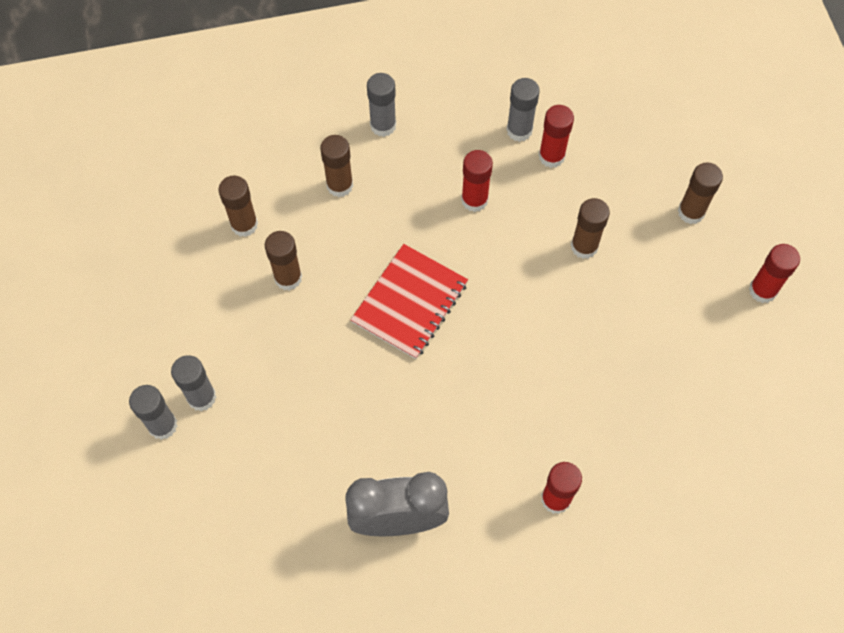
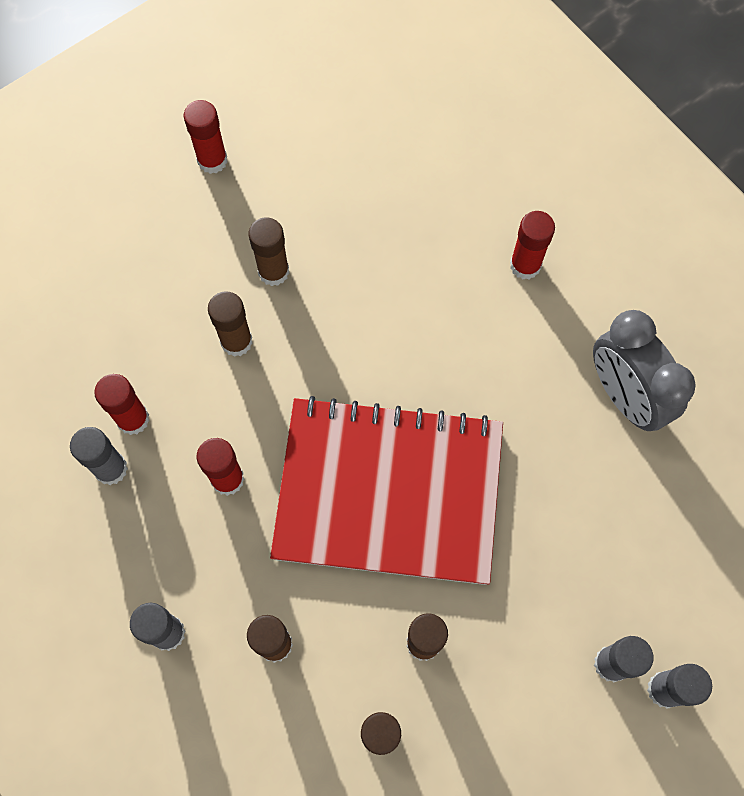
camera: 115 degrees left, 5 degrees up
red notebook [350,244,468,359] -> red notebook [270,396,503,585], size x1.79
brown glue stick [678,162,723,224] -> brown glue stick moved to [249,217,289,286]

